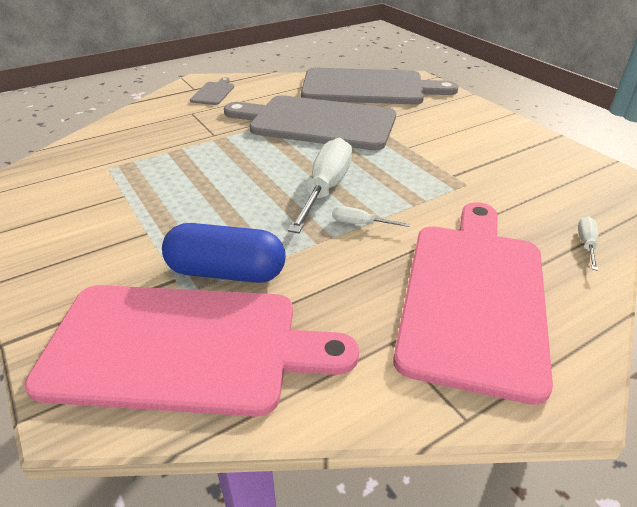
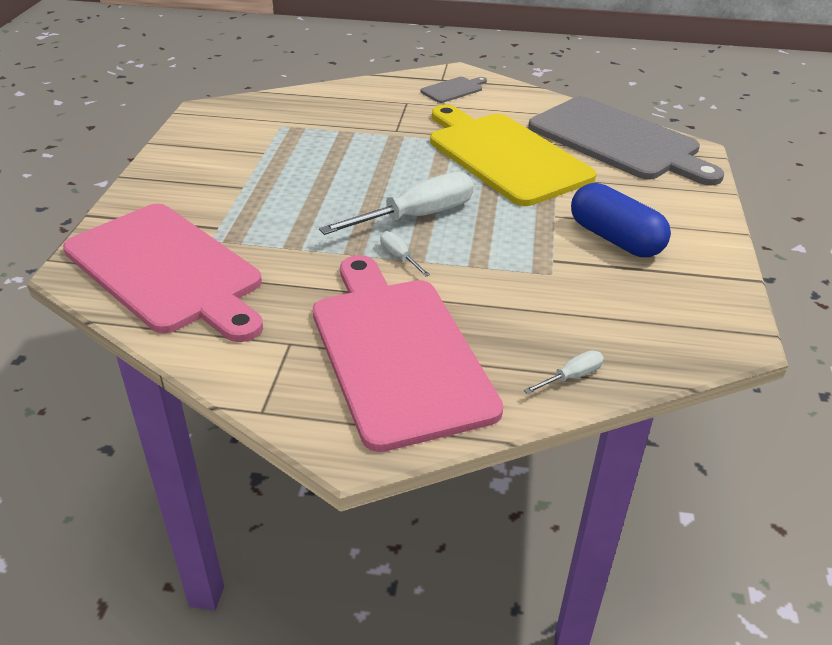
camera: 40 degrees right, 0 degrees up
blue capsule [162,223,286,283] -> blue capsule moved to [571,183,671,257]
grey cutting board [224,95,396,150] -> yellow cutting board [430,105,596,206]
pink cutting board [393,202,553,405] -> pink cutting board turned 75 degrees counterclockwise [313,255,503,452]

